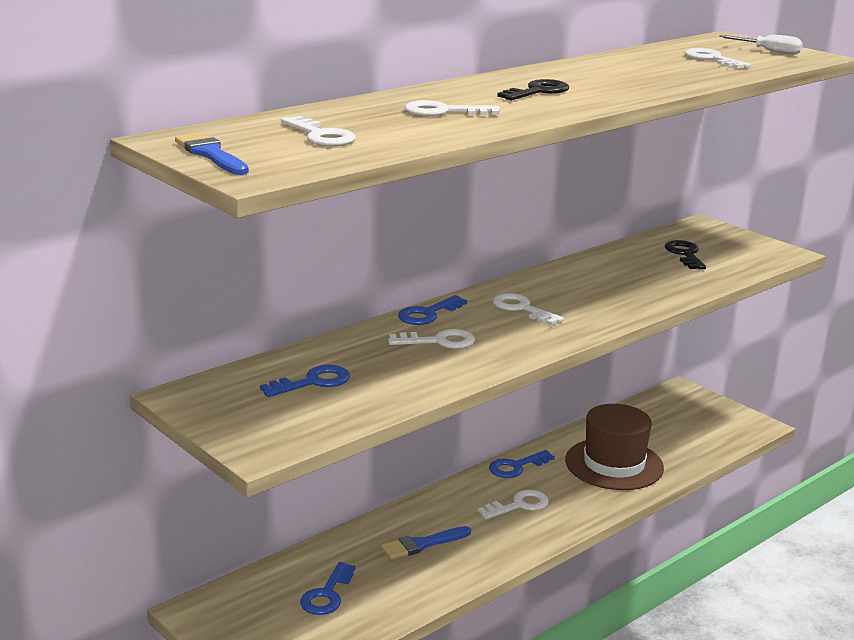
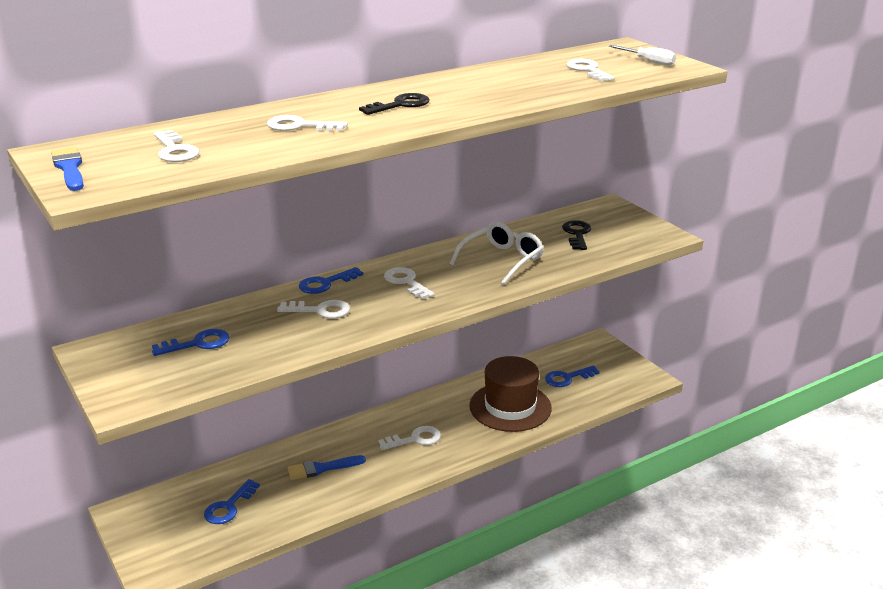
camera: 10 degrees right, 5 degrees up
blue key [489,450,555,478] -> blue key moved to [545,366,600,387]
none -> white glasses [450,222,544,285]

